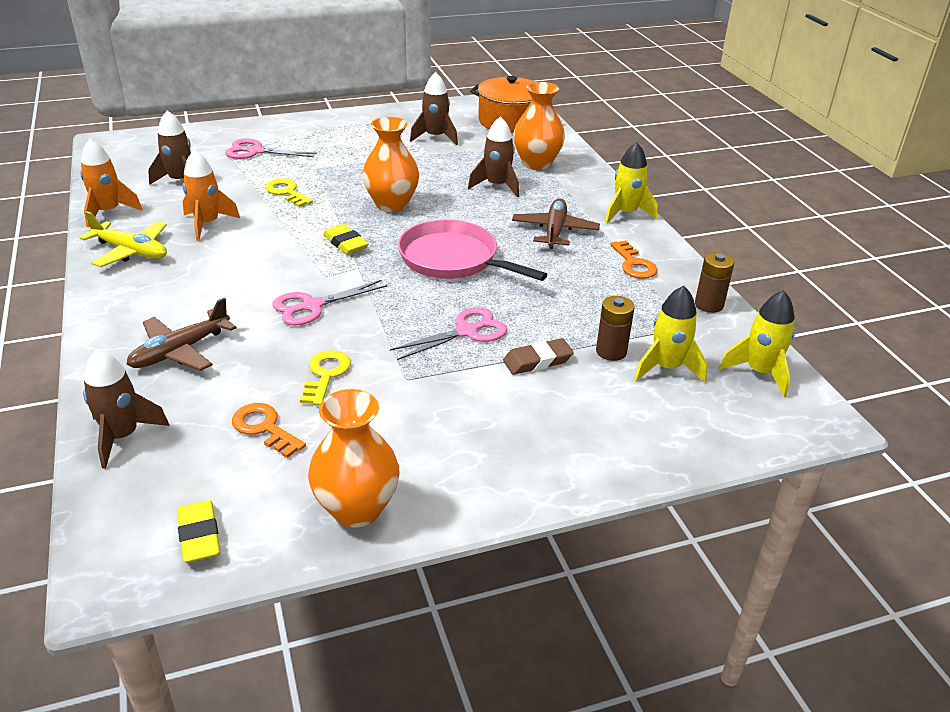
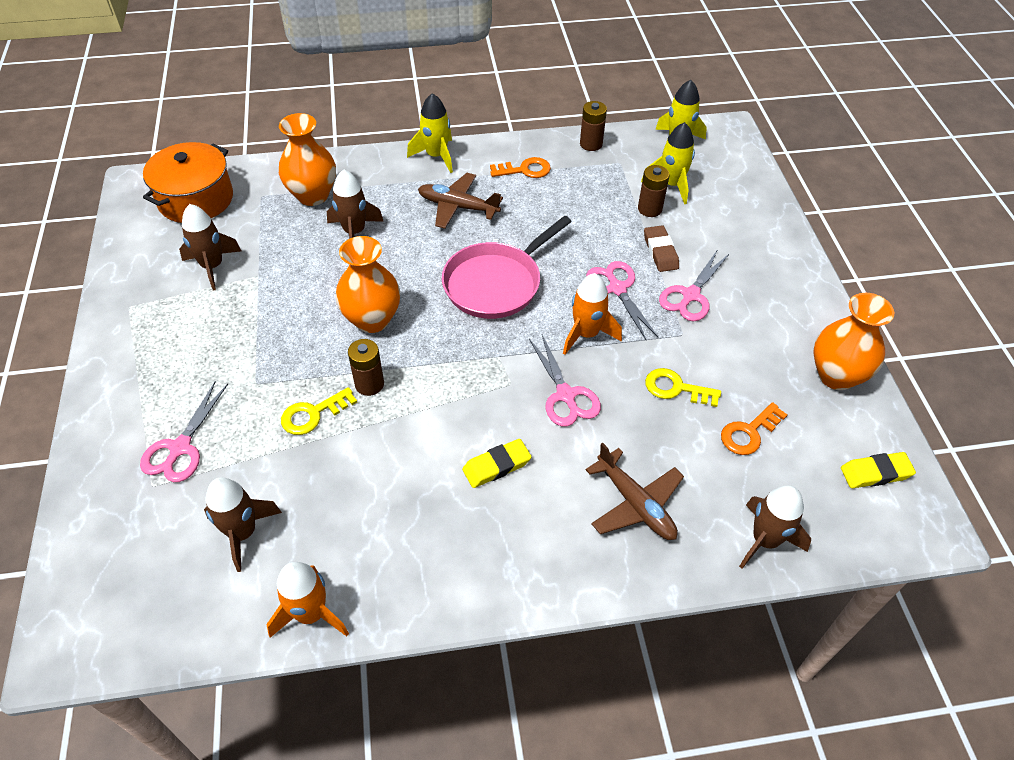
camera: 80 degrees left, 15 degrees up
yellow plane [79,211,167,267] -> none
orange rocket [182,150,240,241] -> orange rocket moved to [563,273,622,355]
yellow eraser [323,224,368,255] -> yellow eraser moved to [462,439,531,488]
none -> brown battery [348,339,384,396]
none -> pink scissors [659,249,729,321]

